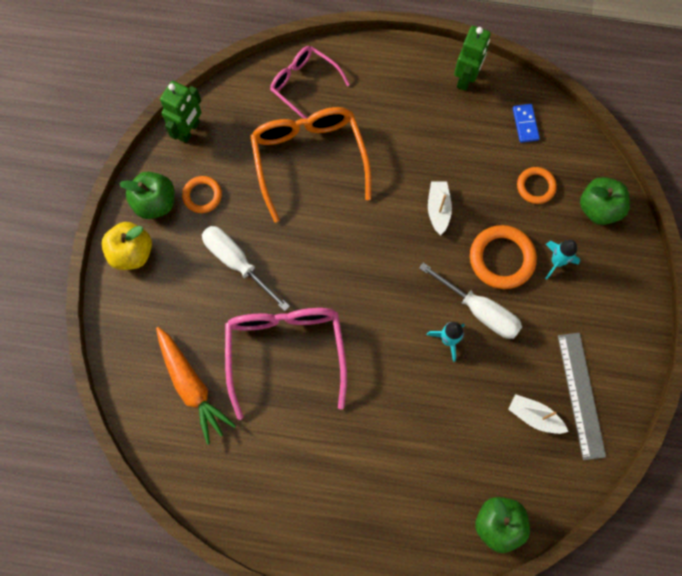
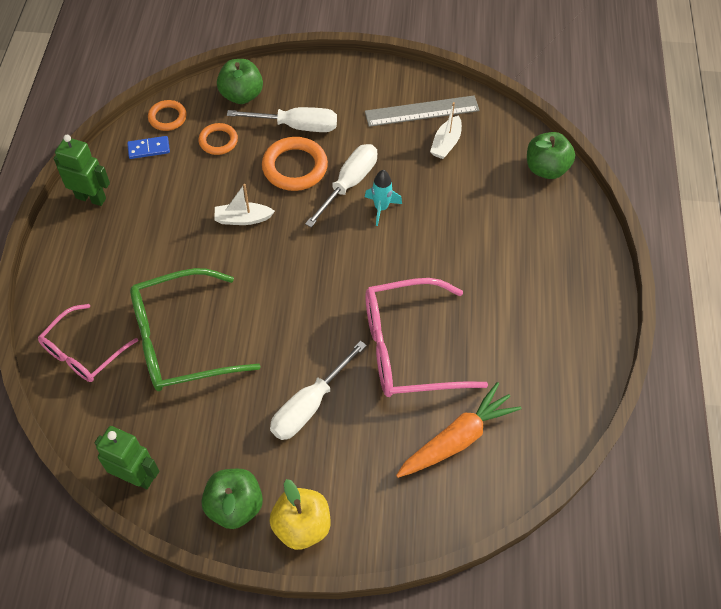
camera: 95 degrees left, 15 degrees down
orange ring [182,176,222,213] -> orange ring moved to [148,100,187,131]
orange glasses [250,107,371,222] -> green glasses [130,268,261,391]
turquoise rocket [545,240,580,279] -> white screwdriver [227,107,337,132]

